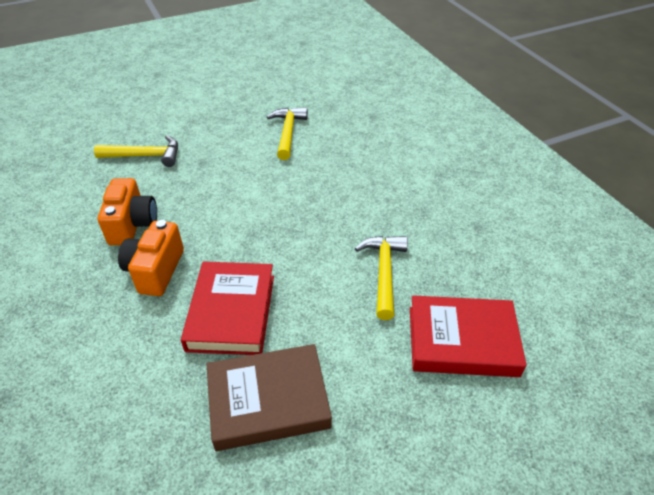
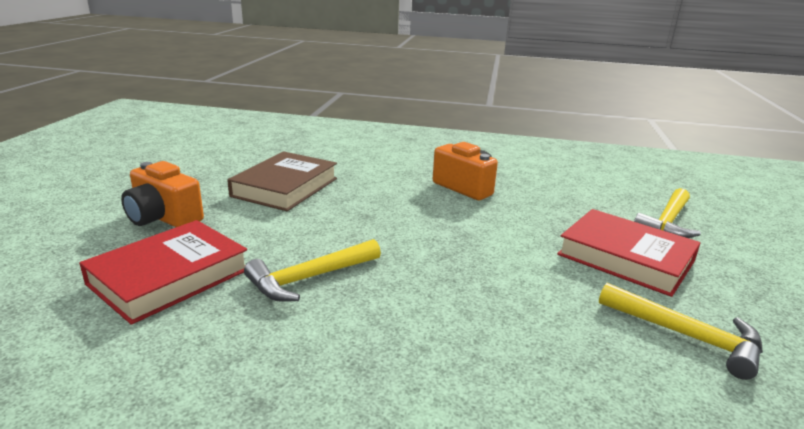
camera: 125 degrees right, 20 degrees down
orange camera [98,178,157,245] -> orange camera moved to [121,161,204,227]
red book [181,262,274,355] -> red book moved to [557,209,701,297]
yellow hammer [355,236,408,320] -> yellow hammer turned 105 degrees clockwise [244,239,381,302]

